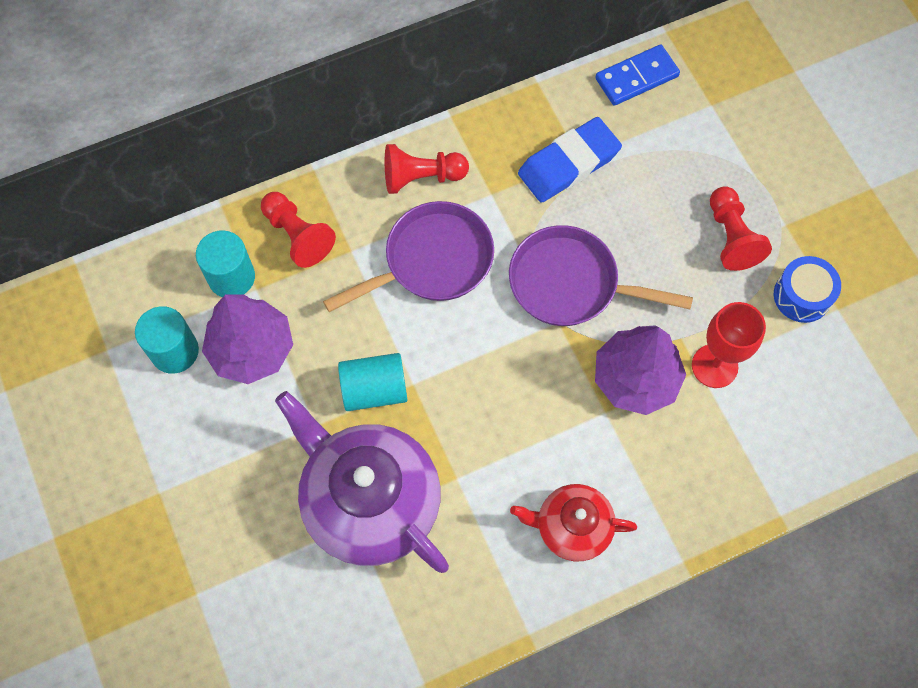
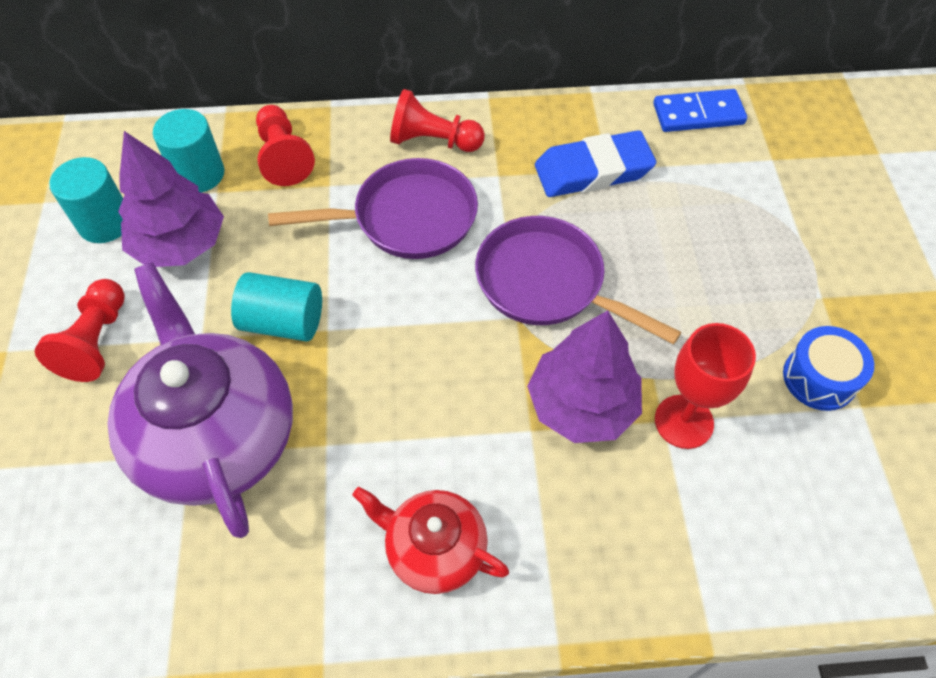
camera: 20 degrees right, 10 degrees down
red pawn [710,186,772,271] -> red pawn moved to [35,279,125,382]

